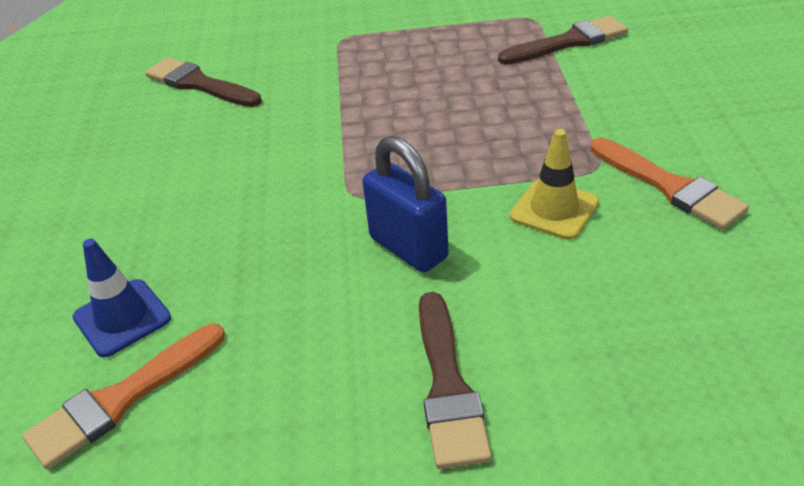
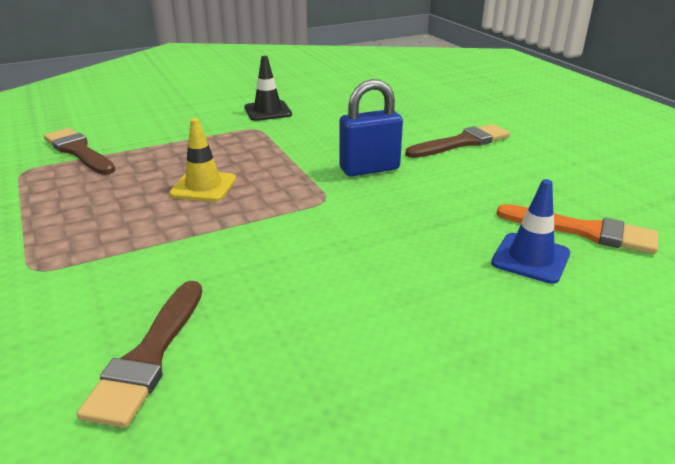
camera: 115 degrees left, 10 degrees down
blue padlock [362,136,449,272] -> blue padlock turned 45 degrees clockwise [339,79,403,177]
yellow traffic cone [510,129,599,240] -> yellow traffic cone moved to [169,118,236,202]
orange brush [590,138,749,230] -> black traffic cone [244,56,292,121]

